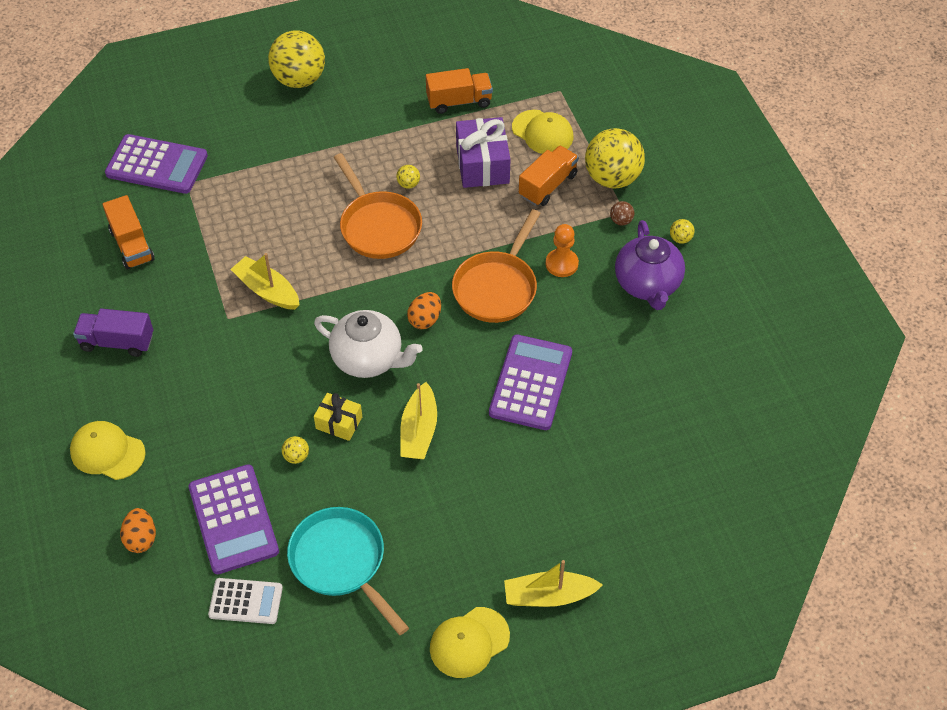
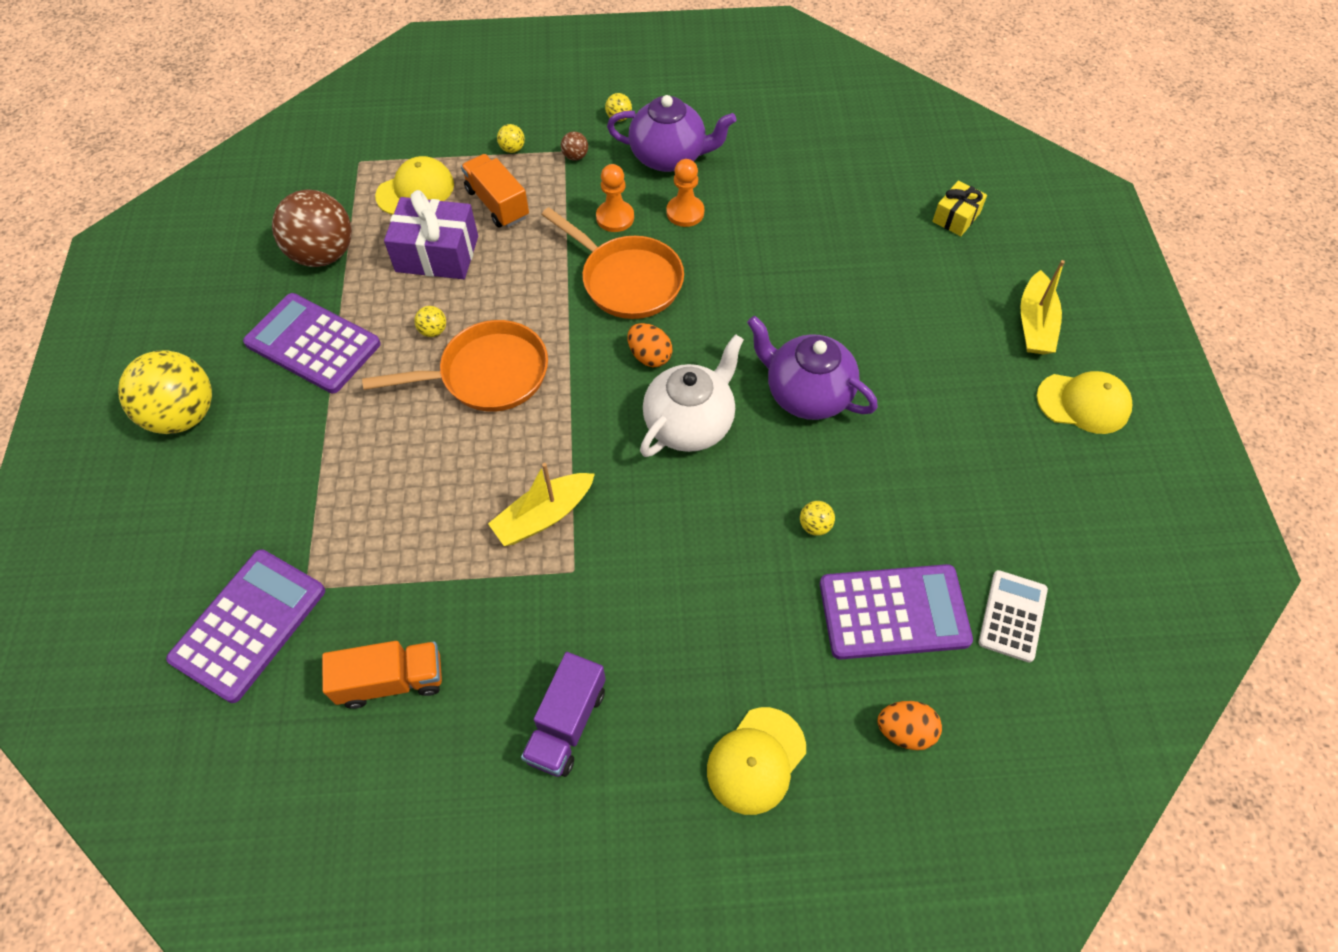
camera: 75 degrees left, 5 degrees up
turquoise pan [287,507,409,635] -> none
yellow gift [314,393,362,441] -> yellow gift moved to [932,180,987,236]
yellow boat [400,382,437,459] -> purple teapot [747,316,878,420]
orange truck [426,68,493,114] -> brown ball [272,190,352,267]
yellow cap [430,607,510,678] -> yellow cap turned 60 degrees counterclockwise [1037,371,1132,434]
purple calculator [489,334,572,430] -> purple calculator moved to [243,293,381,393]
yellow ball [585,128,645,189] -> yellow ball [497,124,525,153], size x0.40
none -> orange pawn [666,159,704,227]

